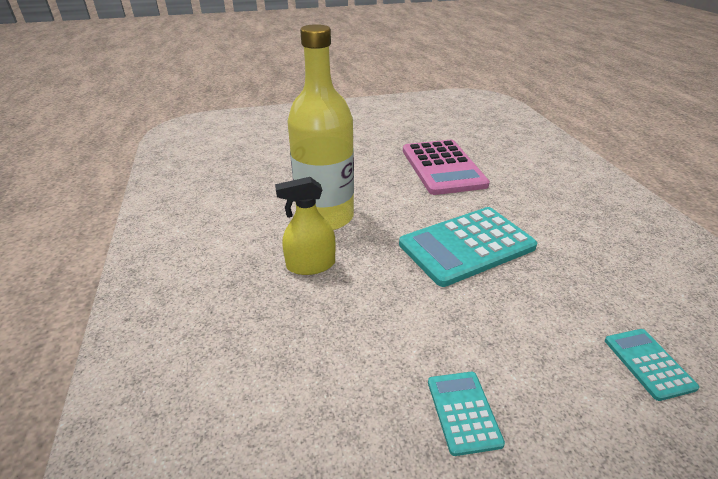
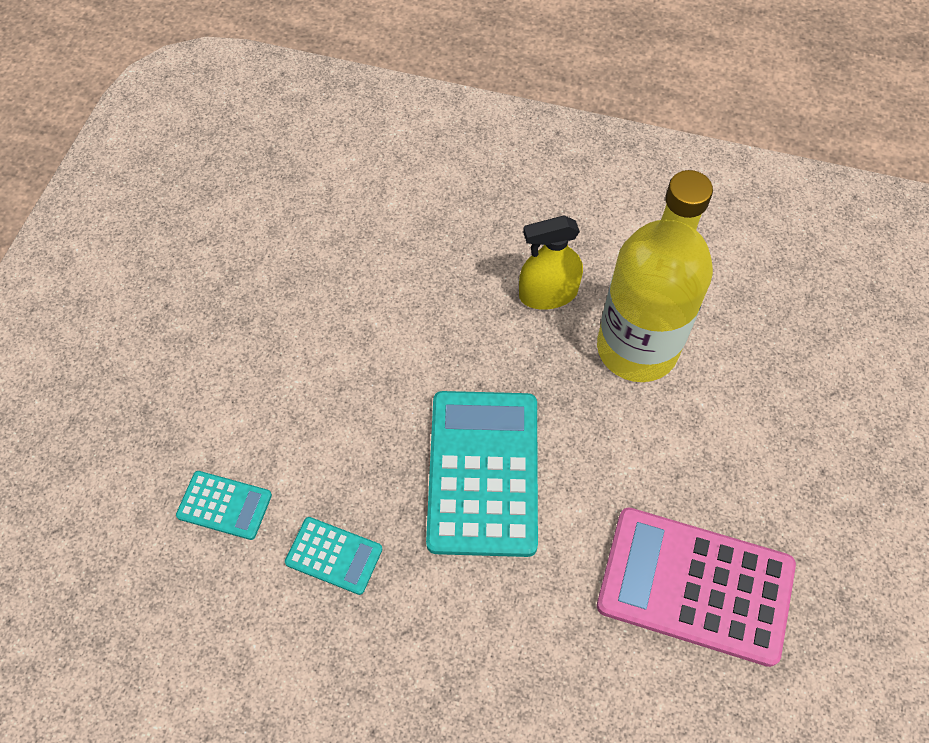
camera: 120 degrees right, 25 degrees up
yellow spray bottle [275,177,336,275] -> yellow spray bottle turned 120 degrees counterclockwise [519,215,583,310]
turquoise calculator [428,372,505,456] -> turquoise calculator moved to [285,517,382,595]

